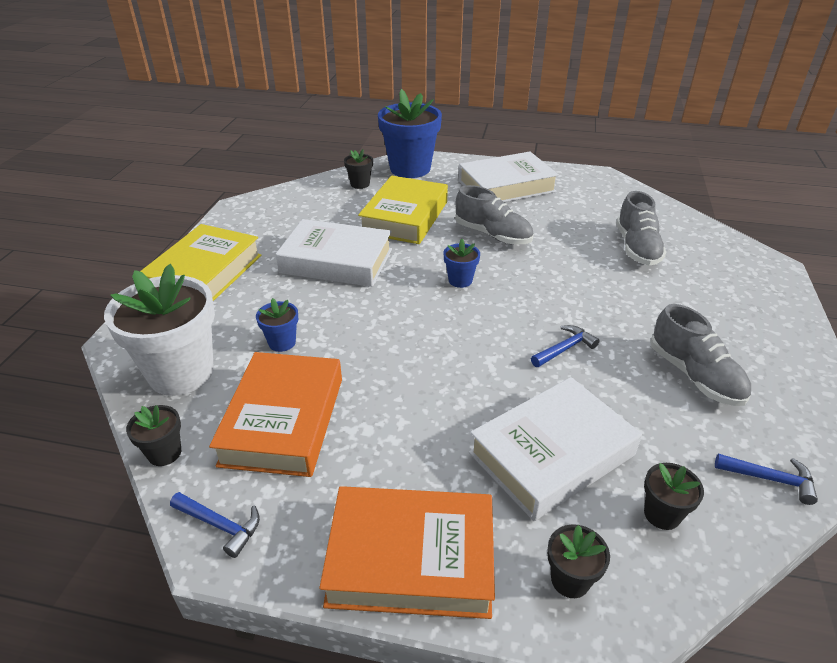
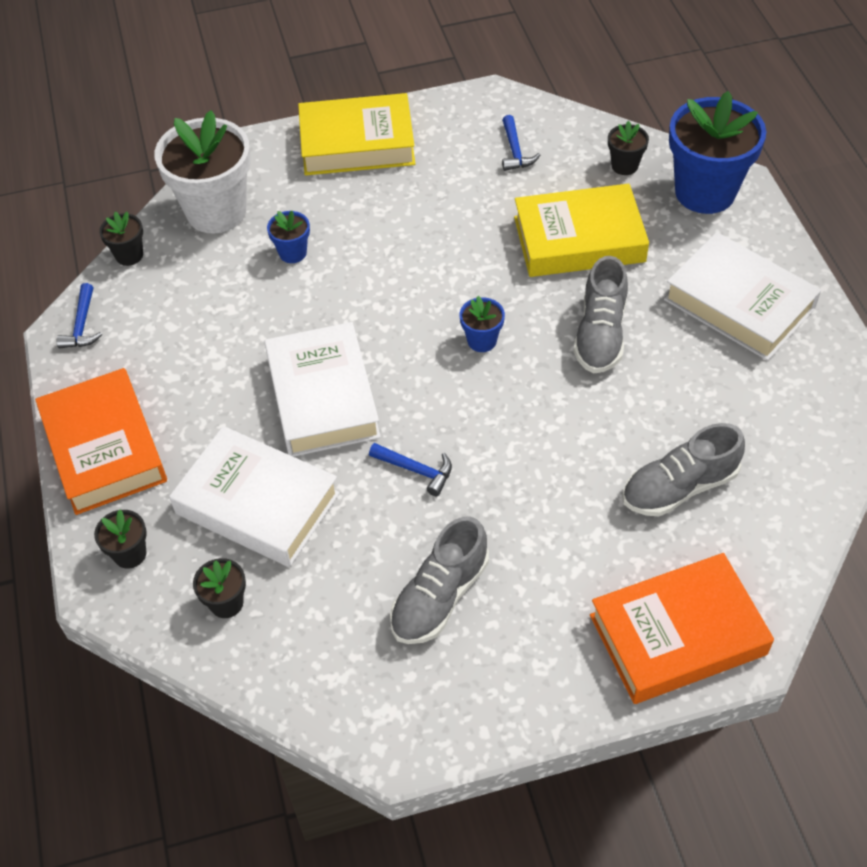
camera: 65 degrees right, 15 degrees up
orange book [209,352,342,477] -> orange book moved to [590,553,774,704]
white book [276,219,392,287] -> white book moved to [264,322,381,457]
blue hammer [715,454,818,505] -> blue hammer moved to [502,115,540,171]

